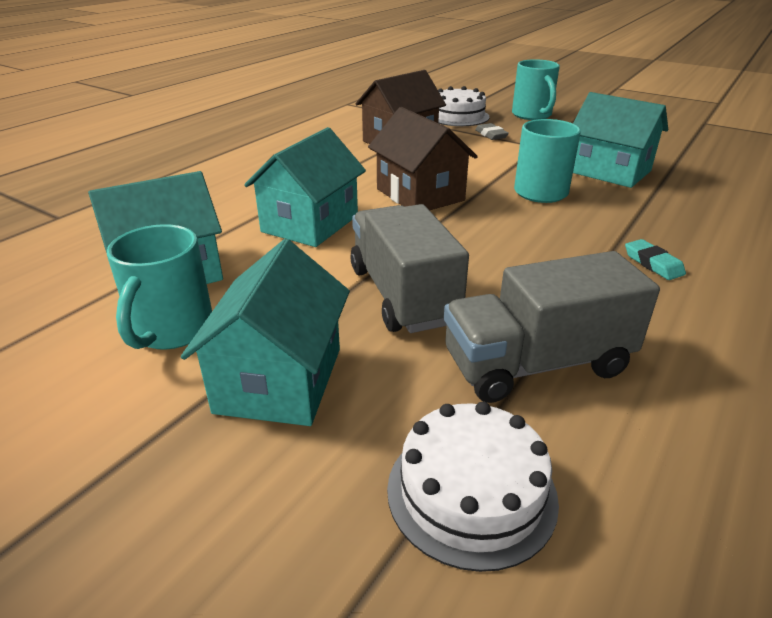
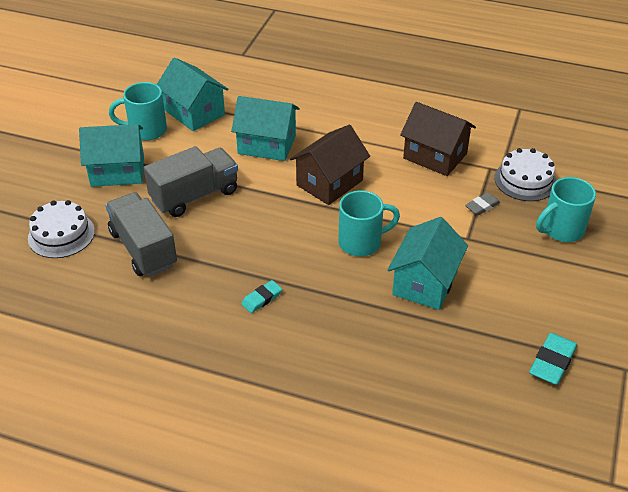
camera: 75 degrees right, 10 degrees up
none -> turquoise eraser [529,333,577,385]

